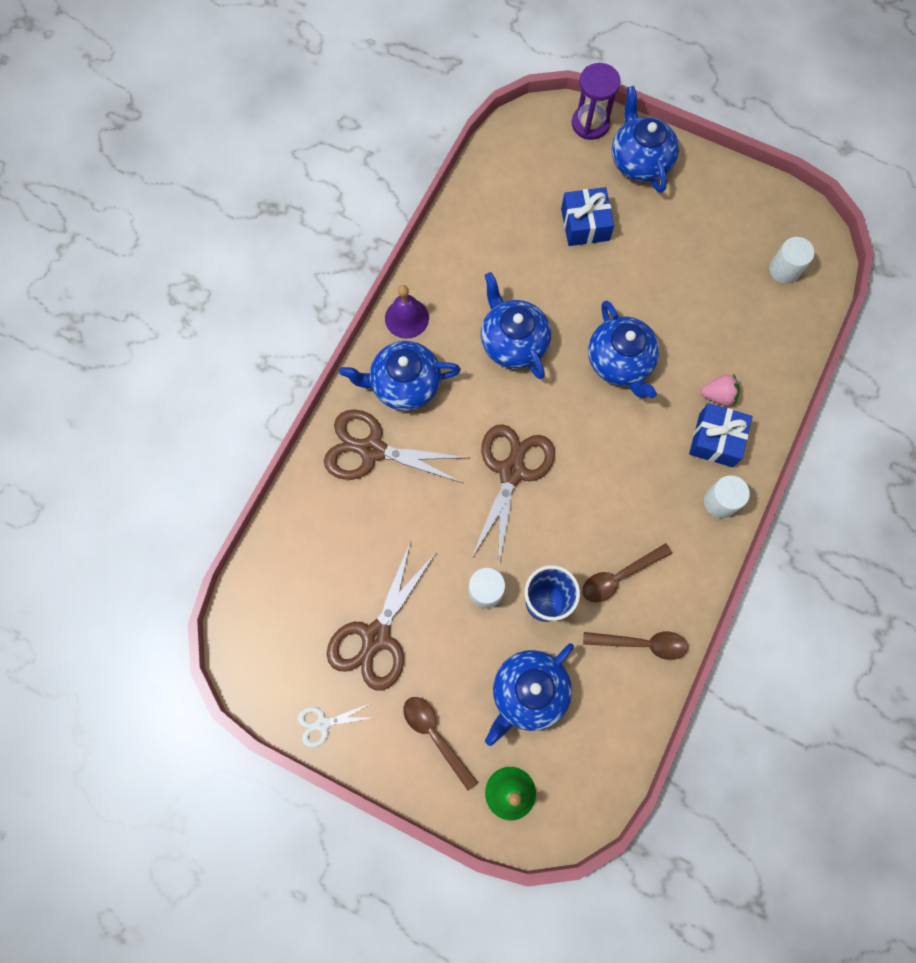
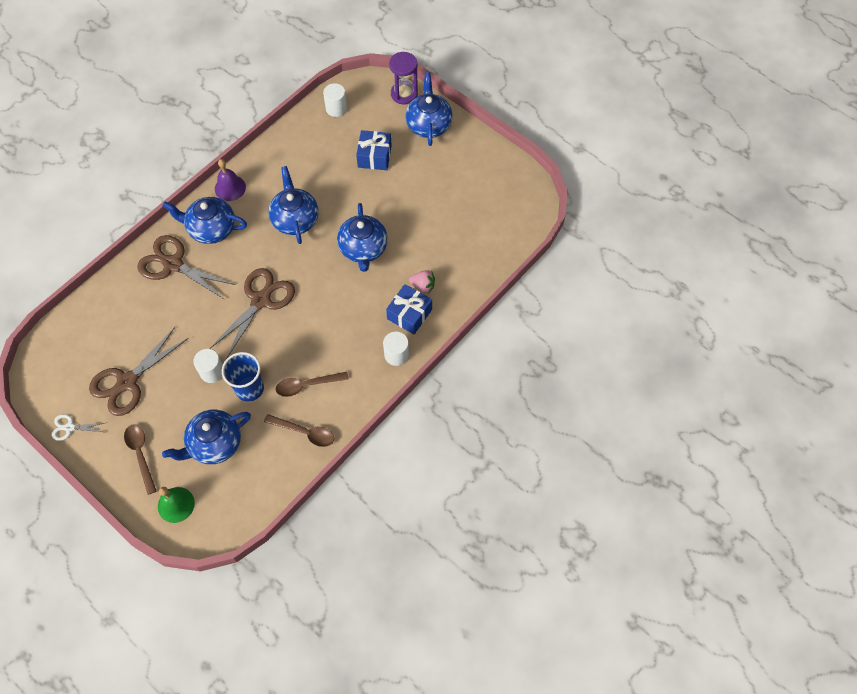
camera: 15 degrees right, 10 degrees down
white cylinder [769,237,814,284] -> white cylinder moved to [323,83,347,117]

